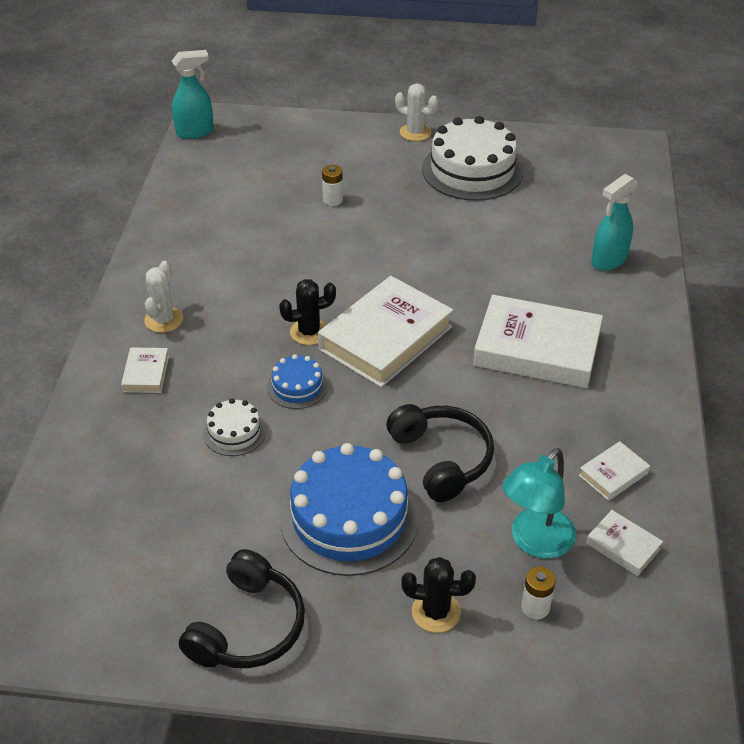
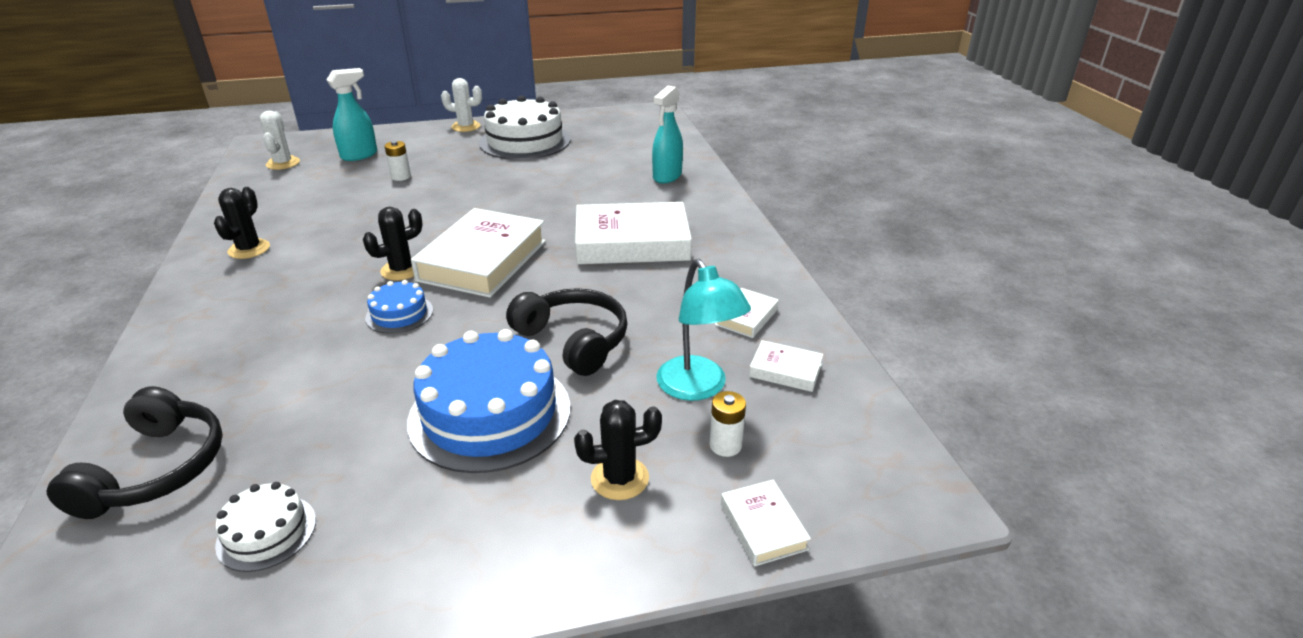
camera: 20 degrees left, 10 degrees down
white book [121,348,169,393] -> white book moved to [721,480,811,566]
white cactus [144,261,183,333] -> white cactus moved to [260,111,300,170]
turquoise spray bottle [172,50,214,139] -> turquoise spray bottle moved to [327,68,377,161]
black headphones [179,549,305,668] -> black headphones moved to [47,386,223,519]
white cake [203,398,266,456] -> white cake moved to [215,482,316,572]
turquoise lamp [502,448,576,559] -> turquoise lamp turned 45 degrees counterclockwise [656,259,751,401]
none -> black cactus [214,187,270,259]

